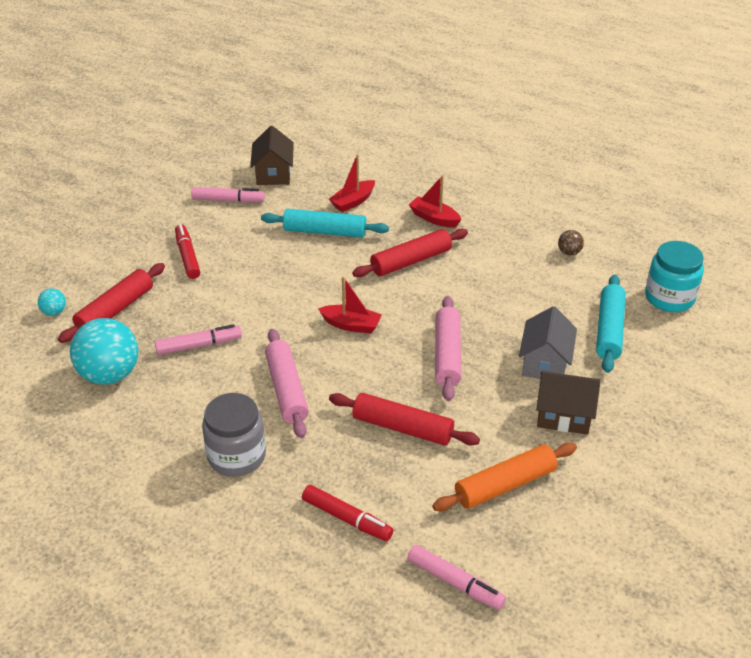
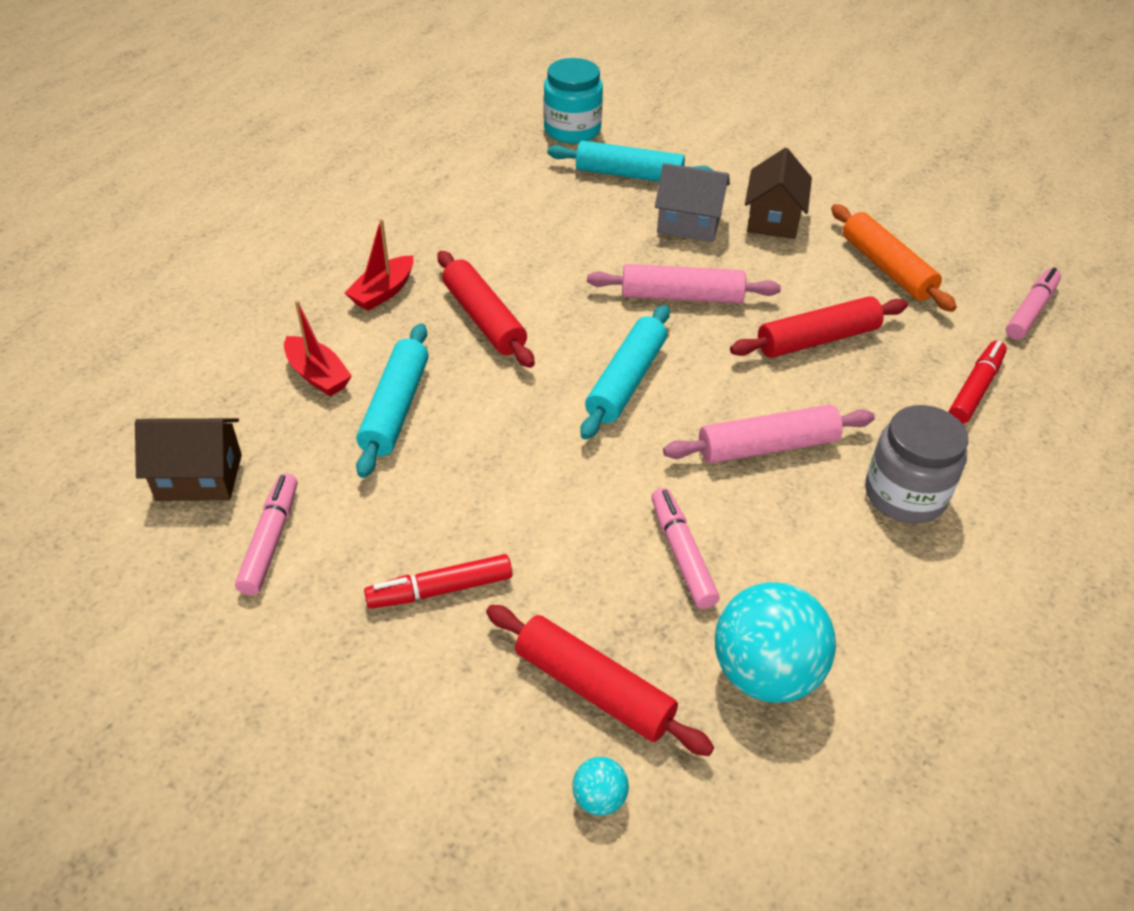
camera: 90 degrees left, 5 degrees up
red boat [318,276,382,334] -> turquoise rolling pin [580,305,670,439]
red rolling pin [329,393,480,446] -> red rolling pin turned 45 degrees clockwise [730,296,908,358]
brown ball [558,230,584,255] -> none

